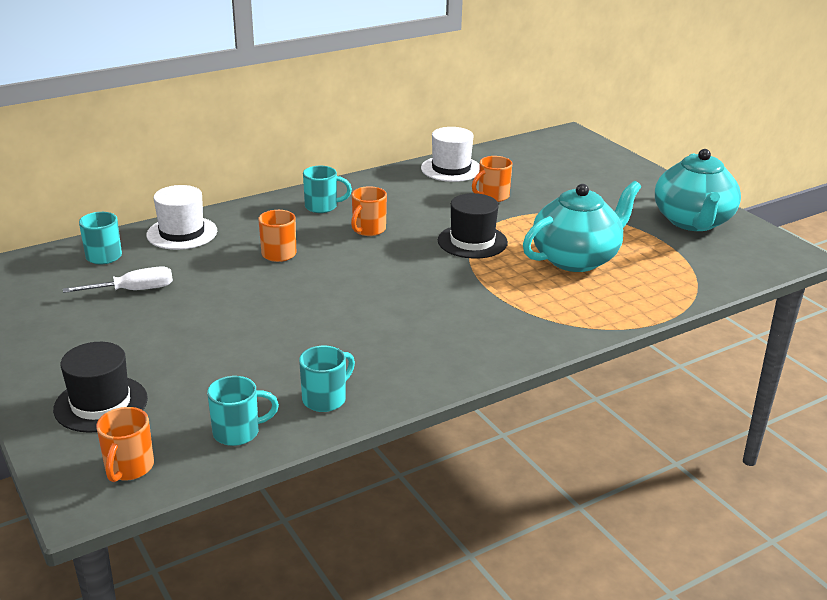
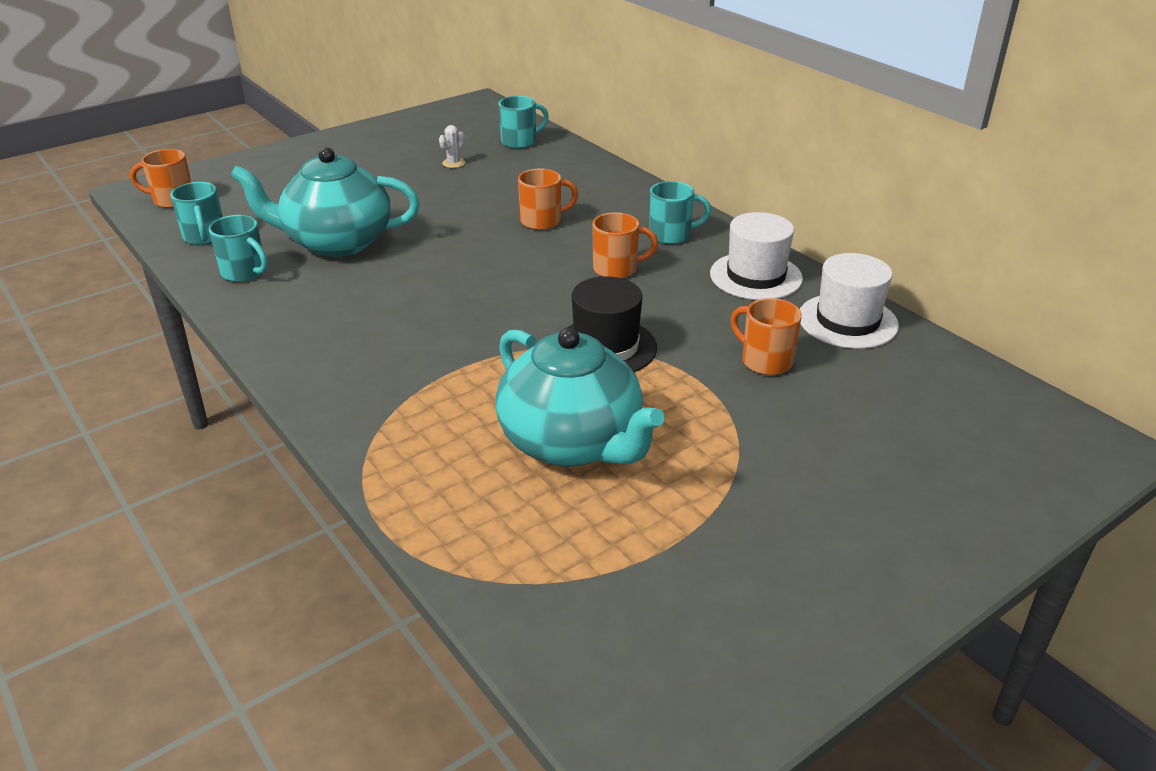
camera: 85 degrees right, 5 degrees up
black hat [53,342,148,433] -> none
white screwdriver [63,266,173,293] -> white cactus [439,125,465,168]
white hat [146,185,217,250] -> white hat moved to [710,212,803,300]
turquoise mug [303,166,352,213] -> turquoise mug turned 90 degrees counterclockwise [649,181,711,244]
orange mug [351,186,387,236] -> orange mug turned 150 degrees clockwise [592,212,658,279]
turquoise teapot [655,149,741,231] -> turquoise teapot moved to [230,147,420,257]

